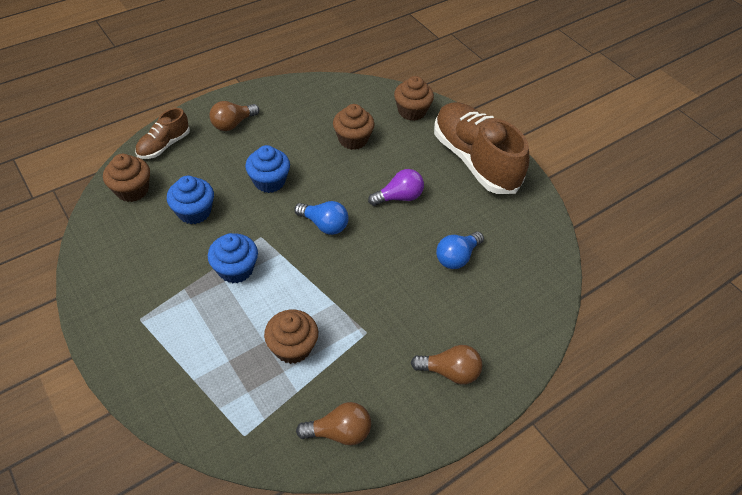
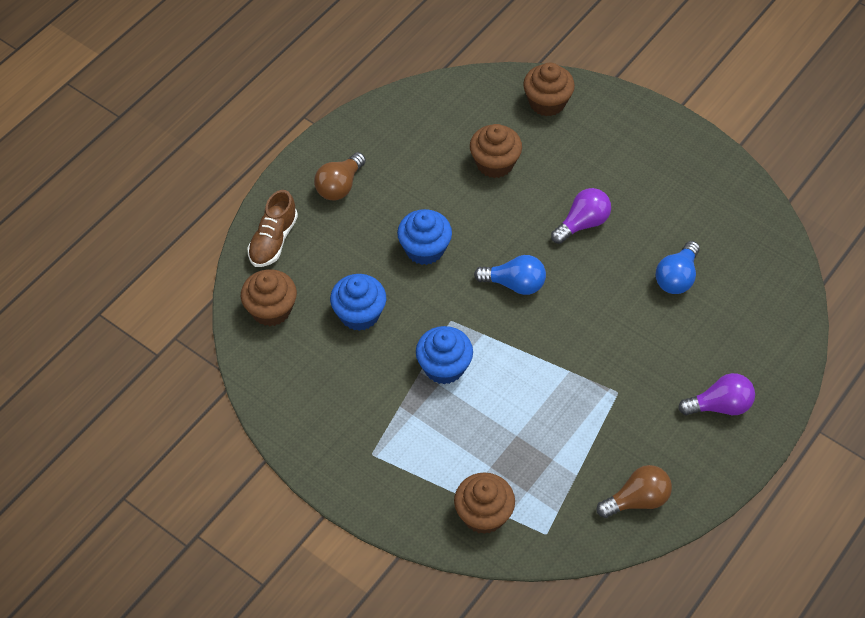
camera: 15 degrees left, 5 degrees up
brown cupcake [264,310,318,364] -> brown cupcake moved to [454,472,515,534]
brown light bulb [411,345,482,384] -> purple light bulb [678,373,755,415]
brown shoe [434,102,529,194] -> none

